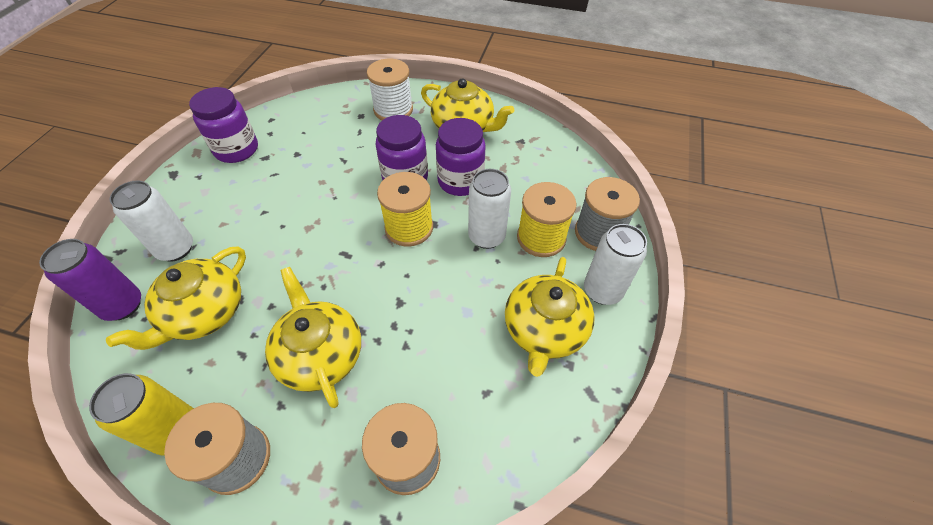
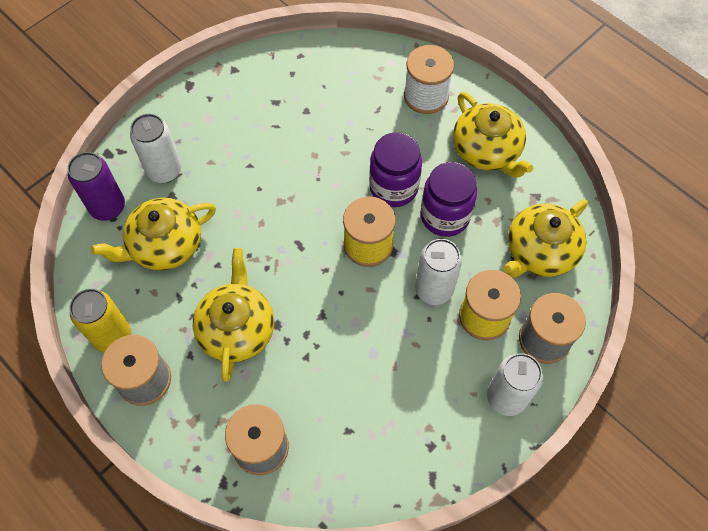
camera: 30 degrees right, 10 degrees up
purple jar [189,87,258,163] -> none
yellow teapot [505,257,595,377] -> yellow teapot moved to [503,199,588,278]

